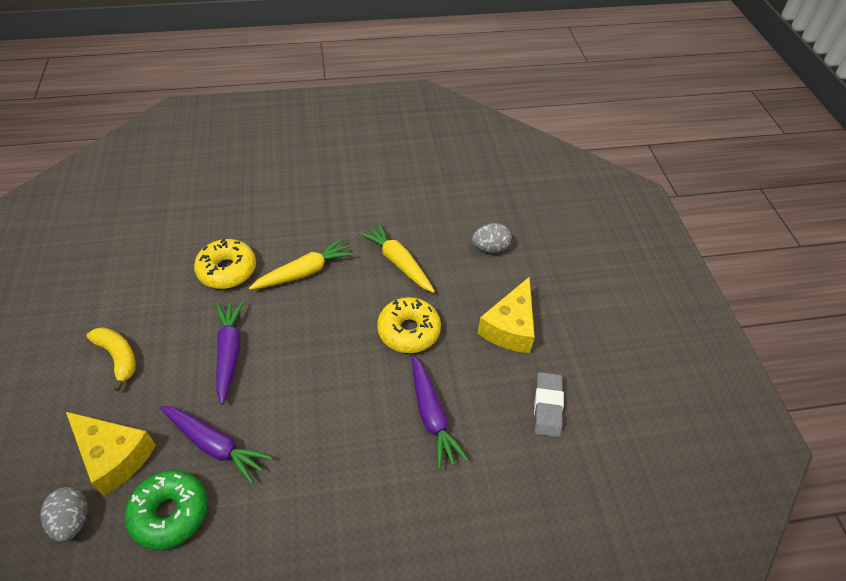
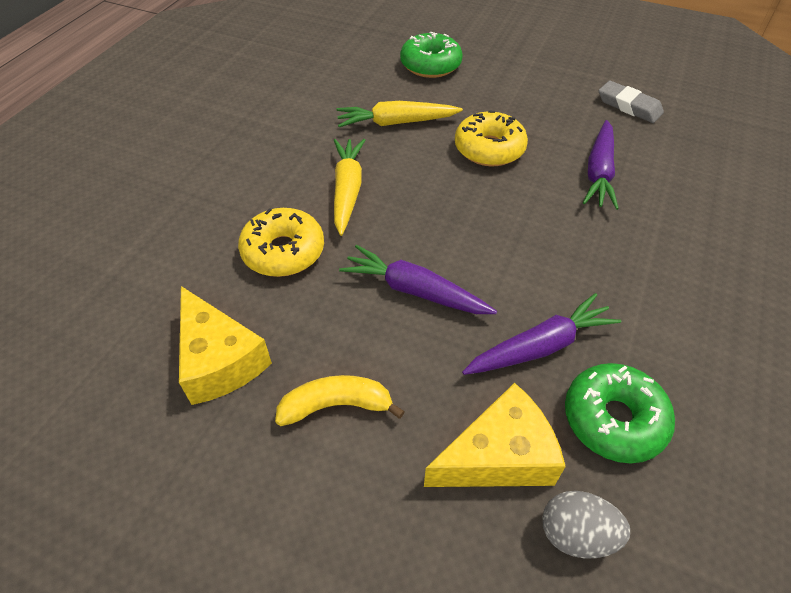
camera: 55 degrees left, 0 degrees up
purple carrot [412,355,469,469] -> purple carrot turned 90 degrees clockwise [583,120,619,210]
grey egg [472,223,511,253] -> green donut [400,31,463,78]
yellow cheese [478,276,535,353] -> yellow cheese moved to [179,286,272,405]

